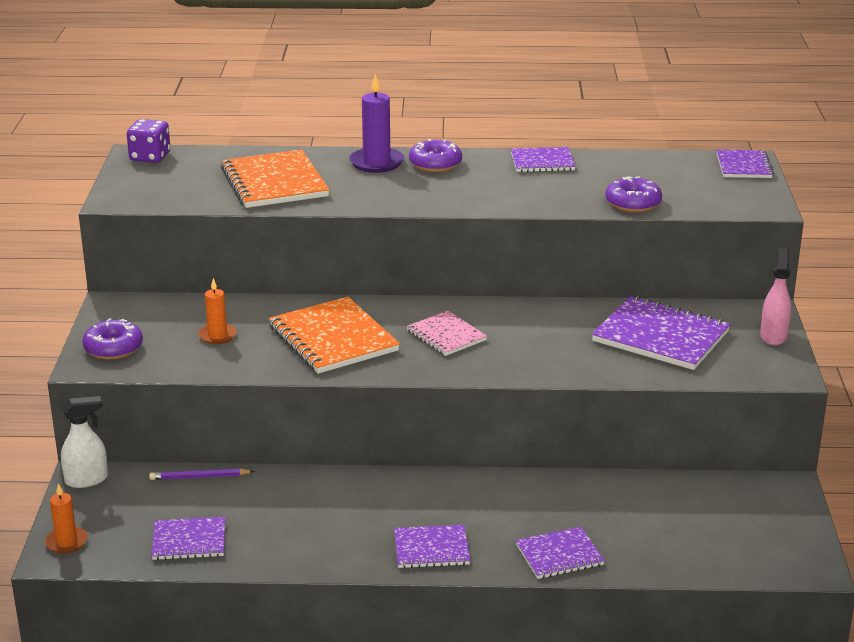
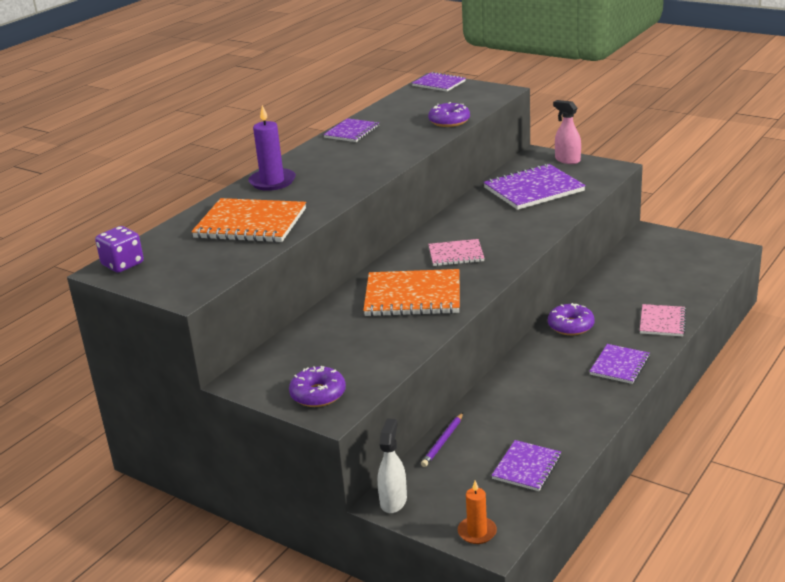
camera: 55 degrees left, 0 degrees up
orange candle [198,278,237,344] -> none
purple donut [409,139,462,172] -> purple donut moved to [548,303,595,335]
purple notebook [516,527,605,579] -> pink notebook [640,304,686,336]

